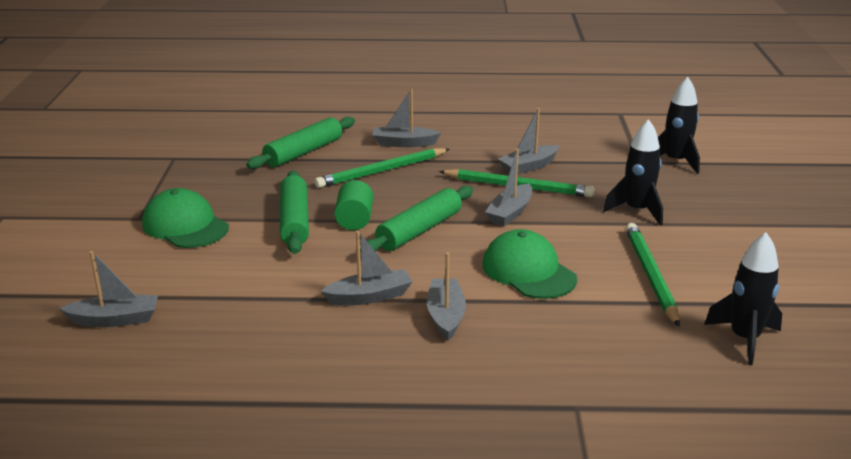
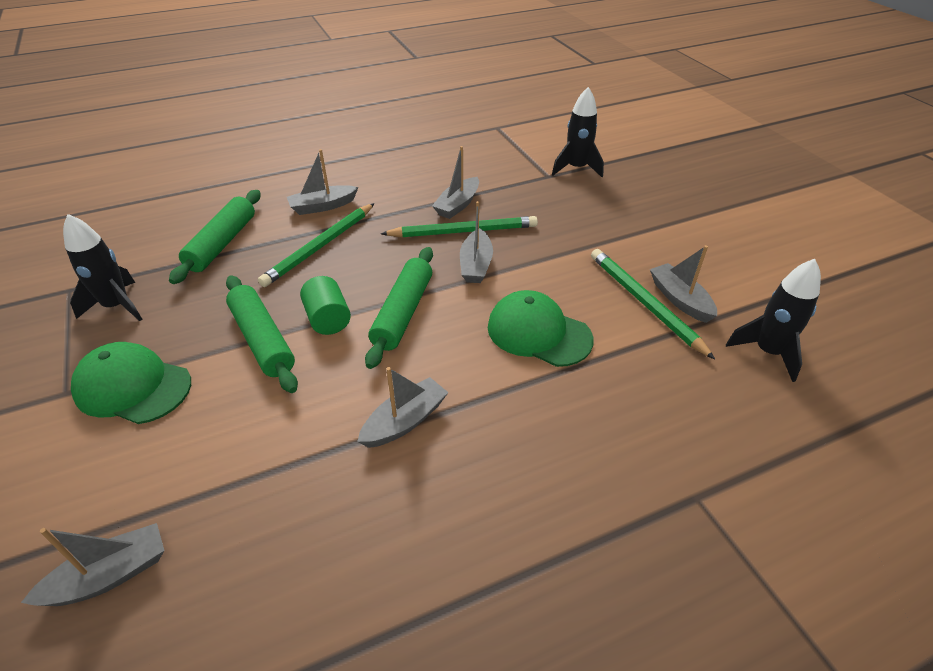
camera: 25 degrees left, 15 degrees up
grey boat [427,252,466,341] -> grey boat moved to [650,245,717,323]
black rocket [603,119,663,226] -> black rocket moved to [63,214,142,321]

